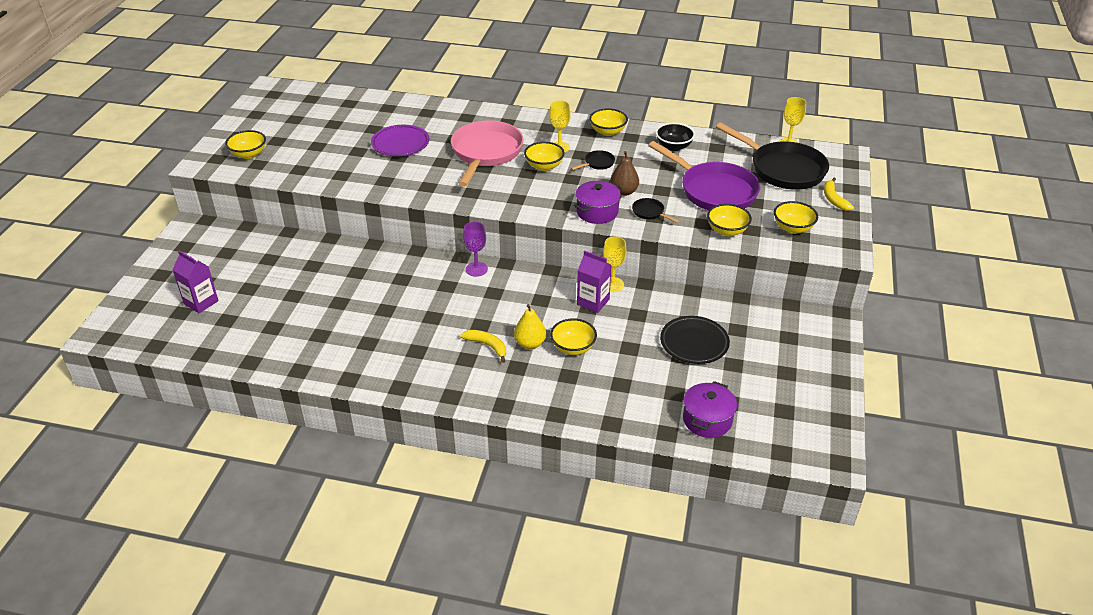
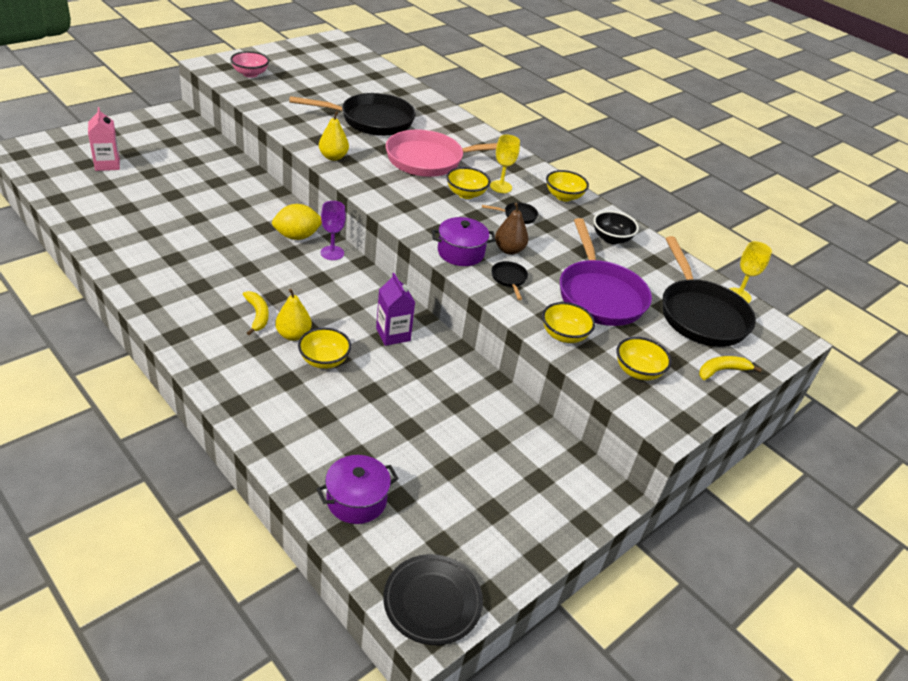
camera: 30 degrees right, 0 degrees up
purple carton [172,250,219,313] -> pink carton [88,107,120,171]
yellow bowl [225,130,266,159] -> pink bowl [230,51,269,78]
purple plate [371,125,429,156] -> black pan [289,93,416,136]
pink pan [451,121,524,187] -> pink pan turned 150 degrees counterclockwise [386,129,497,177]
yellow goblet [603,236,627,292] -> none
black plate [660,316,730,364] -> black plate moved to [383,554,483,645]
yellow banana [824,178,854,211] -> yellow banana turned 45 degrees clockwise [699,356,762,380]
none -> yellow lemon [272,204,322,240]
none -> yellow pear [319,111,349,161]

